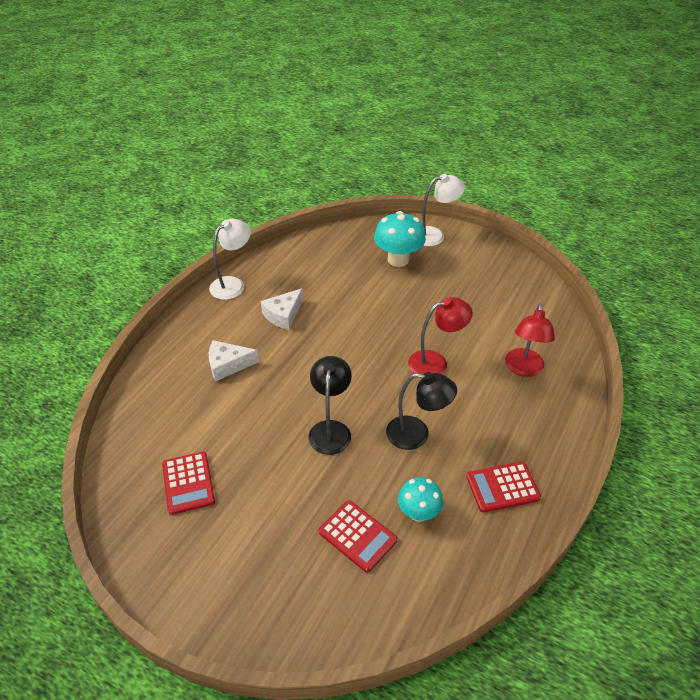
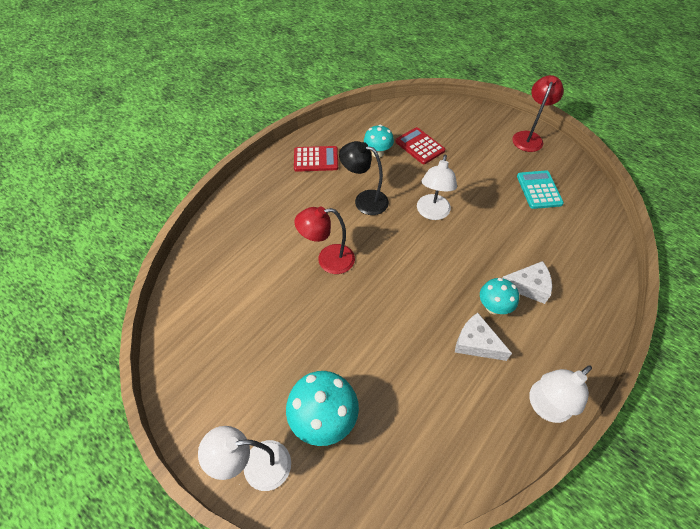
camera: 170 degrees left, 10 degrees up
red calculator [162,451,215,515] -> turquoise calculator [517,170,564,209]
white cheese [261,288,303,330] -> white cheese turned 105 degrees counterclockwise [455,313,512,361]
black lamp [309,356,352,455] -> white lamp [417,155,457,220]
red lamp [505,303,555,377] -> red lamp moved to [512,75,564,152]
none -> turquoise mushroom [480,278,519,314]

